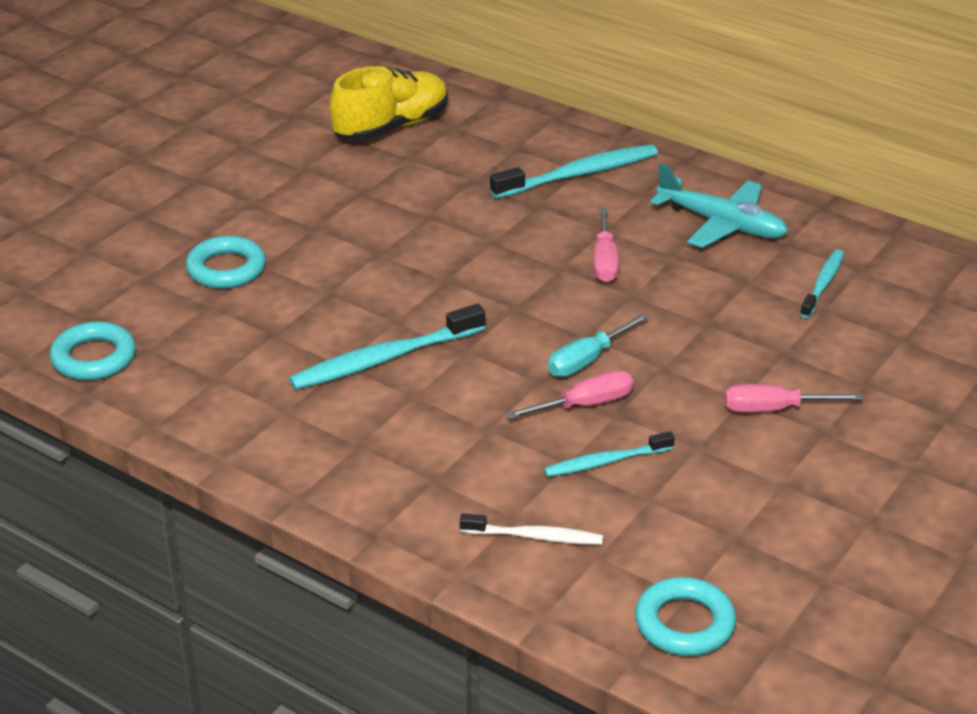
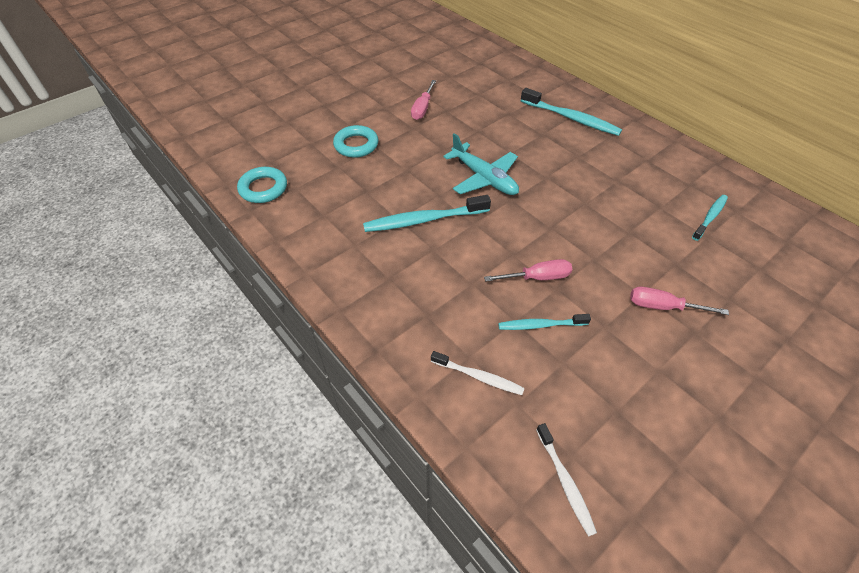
camera: 15 degrees right, 15 degrees up
yellow shoe [330,66,448,141] -> none
turquoise toothbrush [490,144,658,199] -> turquoise toothbrush turned 45 degrees clockwise [521,88,622,136]
turquoise screwdriver [548,313,649,377] -> none
pink screwdriver [593,207,619,283] -> pink screwdriver moved to [411,80,436,120]
turquoise ring [635,577,736,656] -> white toothbrush [536,423,597,536]
turquoise plane [650,164,788,248] -> turquoise plane moved to [443,133,519,195]

